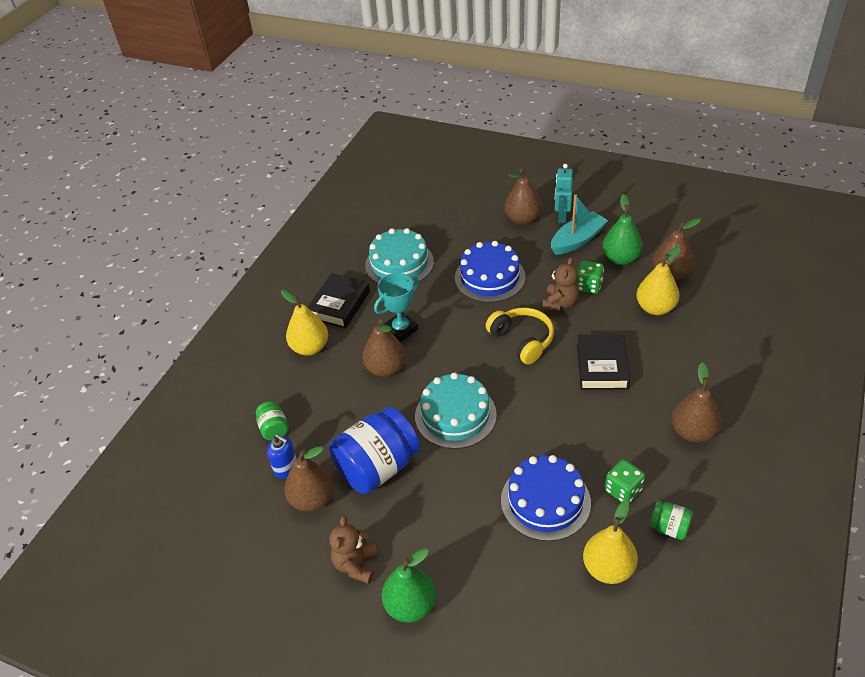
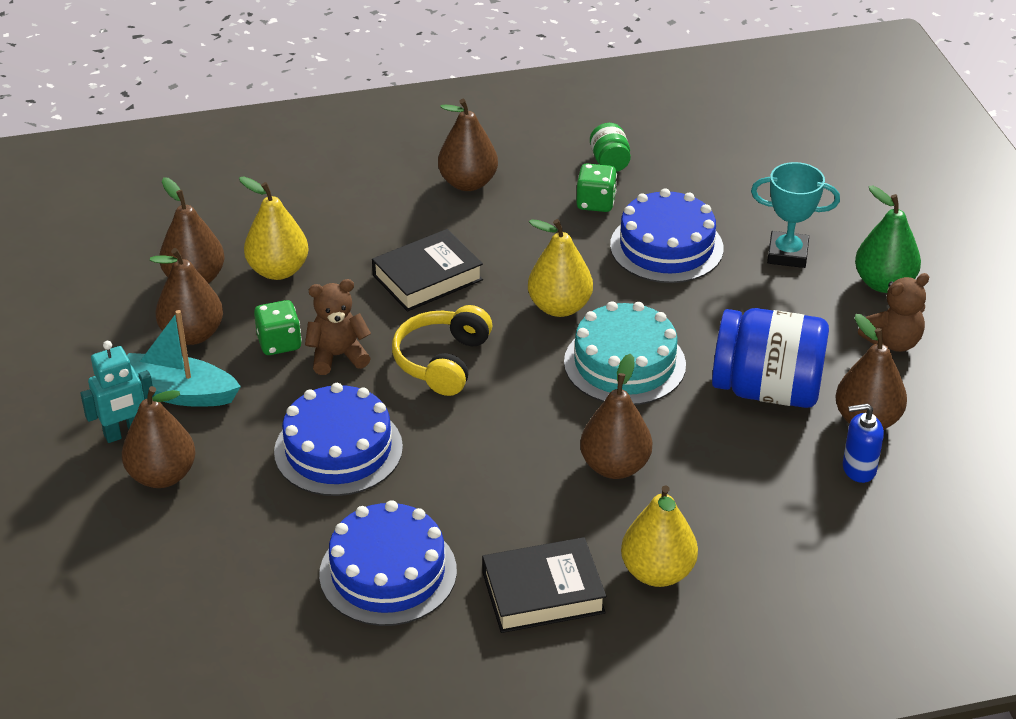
camera: 130 degrees left, 5 degrees down
green jar [256,401,289,440] -> none
blue soap dispenser [267,434,296,479] -> blue soap dispenser turned 90 degrees counterclockwise [843,403,884,483]
turquoise cake [365,228,434,285] -> blue cake [319,500,457,626]
turquoise trophy [374,273,419,342] -> turquoise trophy moved to [751,162,840,268]
yellow pear [583,500,638,584] -> yellow pear moved to [528,219,593,317]
green pear [602,194,643,265] -> brown pear [150,248,223,345]

